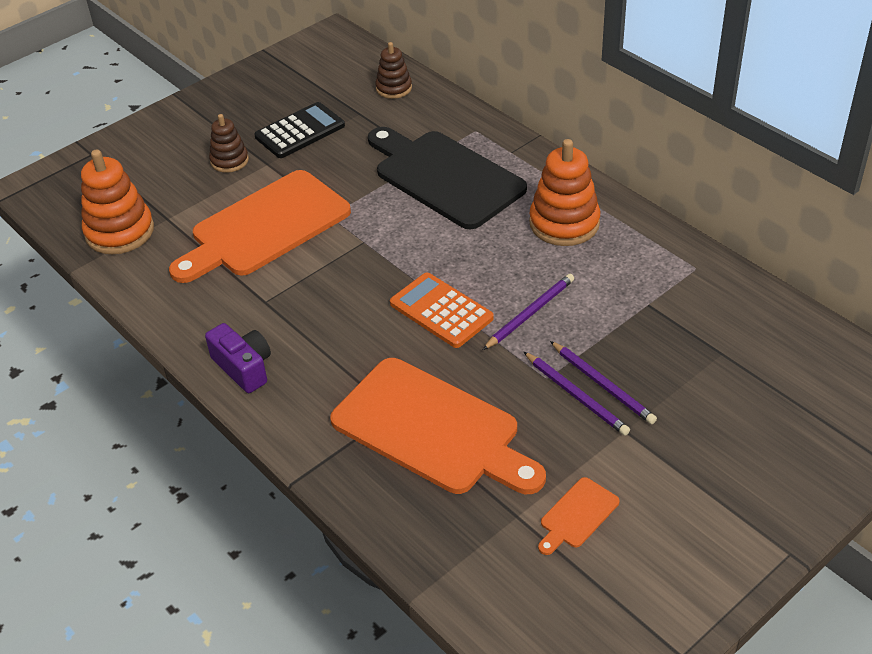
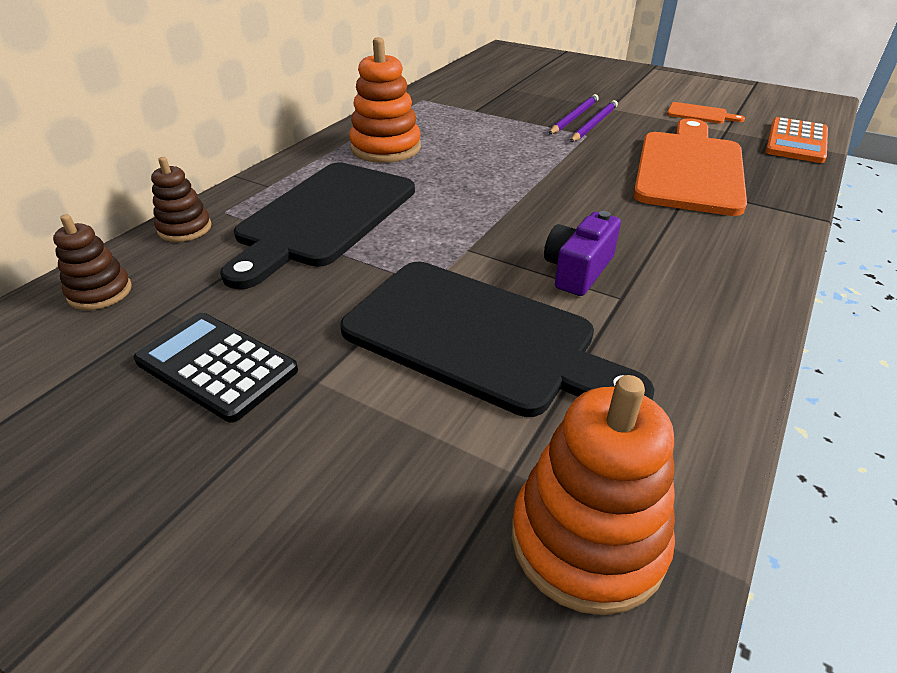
camera: 110 degrees left, 5 degrees down
orange cutting board [169,170,351,283] -> black cutting board [340,262,654,417]
purple camera [205,323,271,393] -> purple camera moved to [544,211,621,296]
brown stacking toy [209,114,249,173] -> brown stacking toy moved to [151,157,212,242]
orange calculator [390,273,494,348] -> orange calculator moved to [765,117,828,163]
purple pencil [483,274,574,350] -> none

